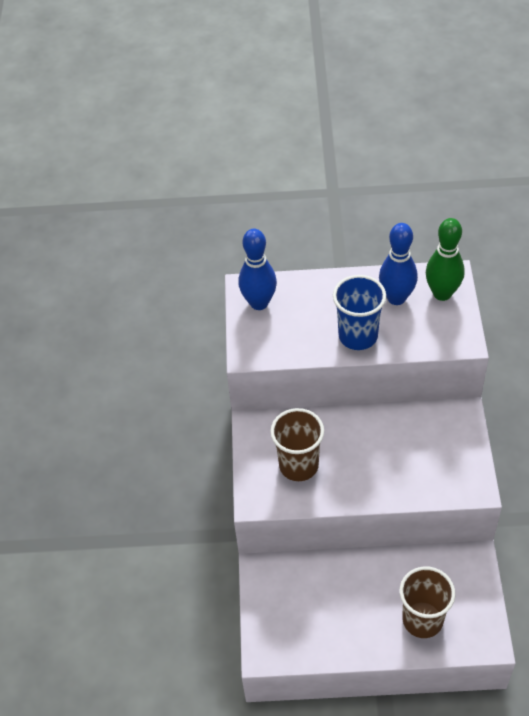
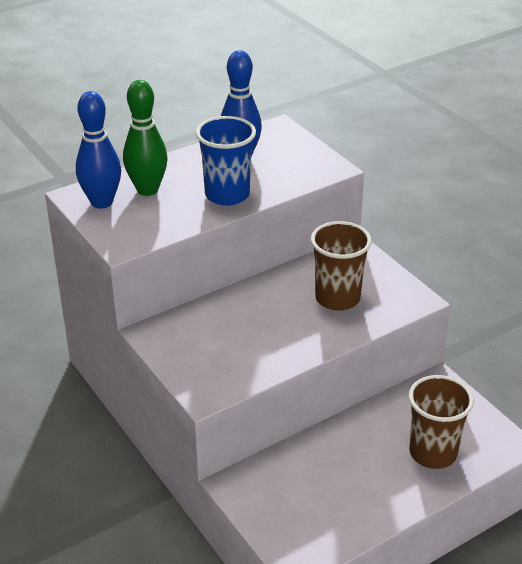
camera: 35 degrees left, 15 degrees down
brown cup [270,408,324,481] -> brown cup moved to [311,221,372,311]
green bowling pin [426,218,465,301] -> green bowling pin moved to [123,80,168,196]

